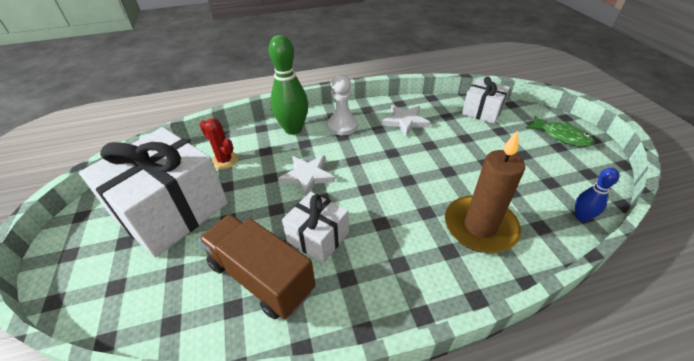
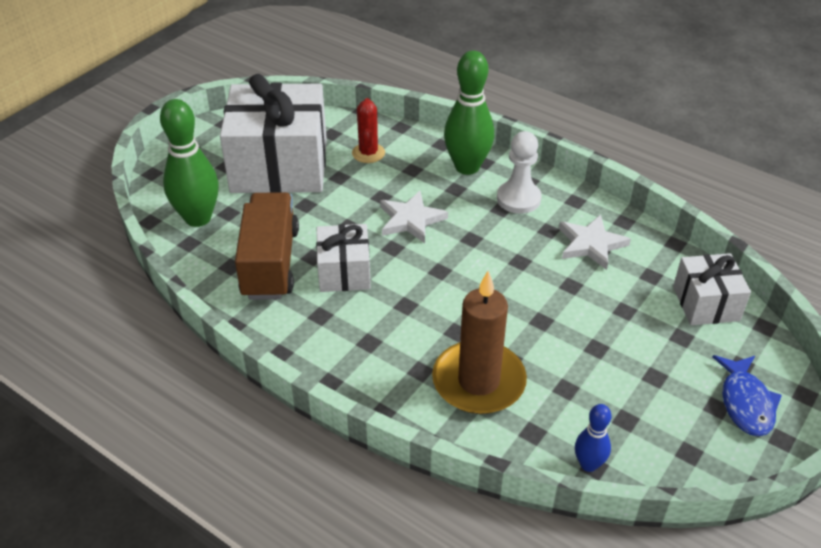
camera: 50 degrees right, 0 degrees up
green fish [526,115,594,147] -> blue fish [713,355,782,436]
none -> green bowling pin [160,99,219,227]

